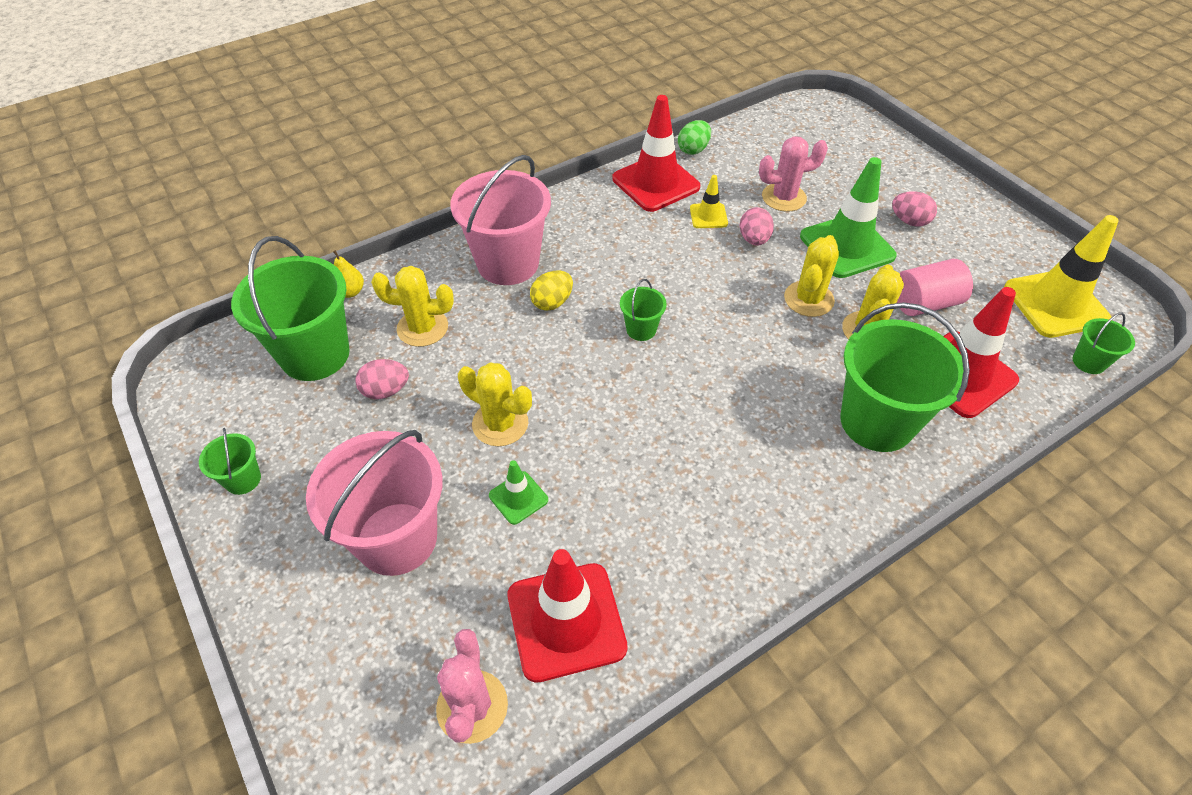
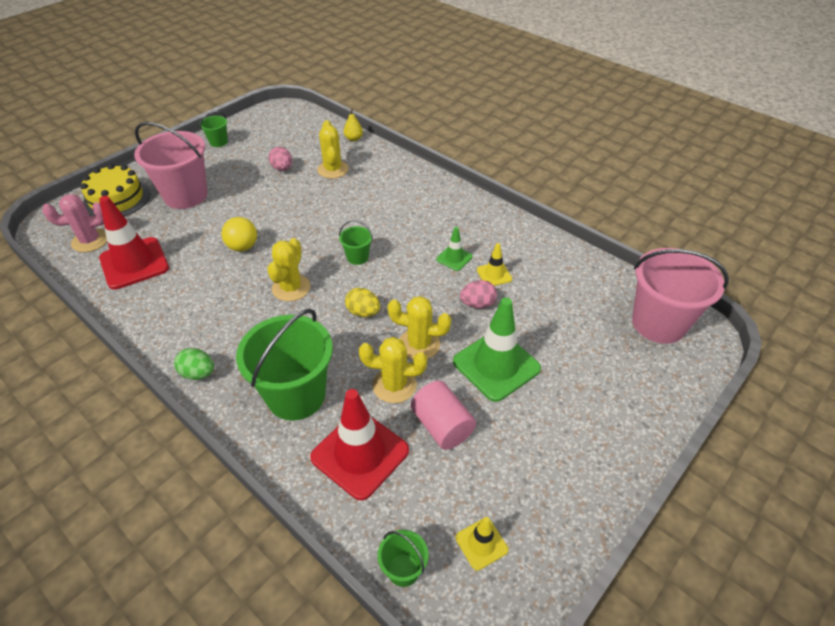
camera: 75 degrees right, 5 degrees down
green bucket [231,236,350,381] -> none
pink bucket [450,155,551,285] -> pink bucket moved to [632,248,729,344]
yellow cactus [458,363,532,446] -> yellow cactus moved to [267,238,310,302]
green traffic cone [489,460,548,525] -> green traffic cone moved to [436,227,473,271]
yellow egg [530,270,573,311] -> yellow egg moved to [345,288,380,317]
red traffic cone [613,95,700,212] -> none
green egg [678,120,711,155] -> green egg moved to [174,348,214,380]
pink cactus [759,136,828,212] -> none
pink egg [892,191,937,227] -> none
yellow traffic cone [1004,215,1119,338] -> yellow traffic cone [455,517,508,571], size x0.49
none -> yellow cake [80,164,150,217]
none -> yellow ball [221,217,257,251]

